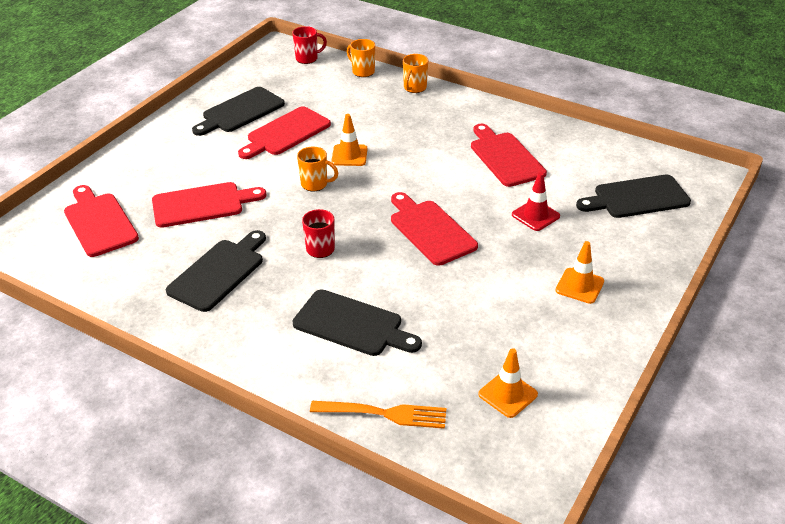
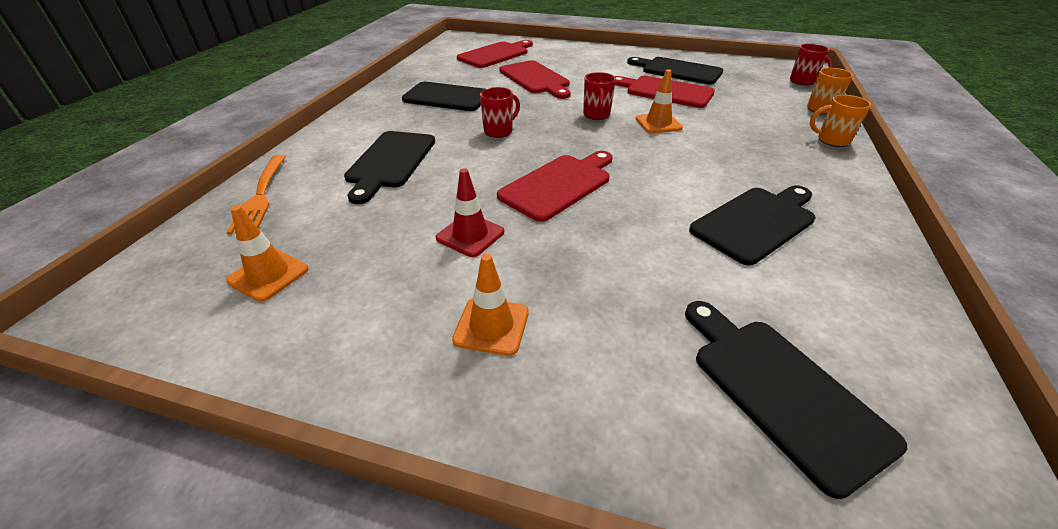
camera: 75 degrees right, 0 degrees up
orange mug [297,146,338,192] -> red mug [583,72,616,120]
red cutting board [471,124,547,187] -> black cutting board [689,185,815,265]
red traffic cone [512,172,560,231] -> red traffic cone moved to [436,168,504,257]

